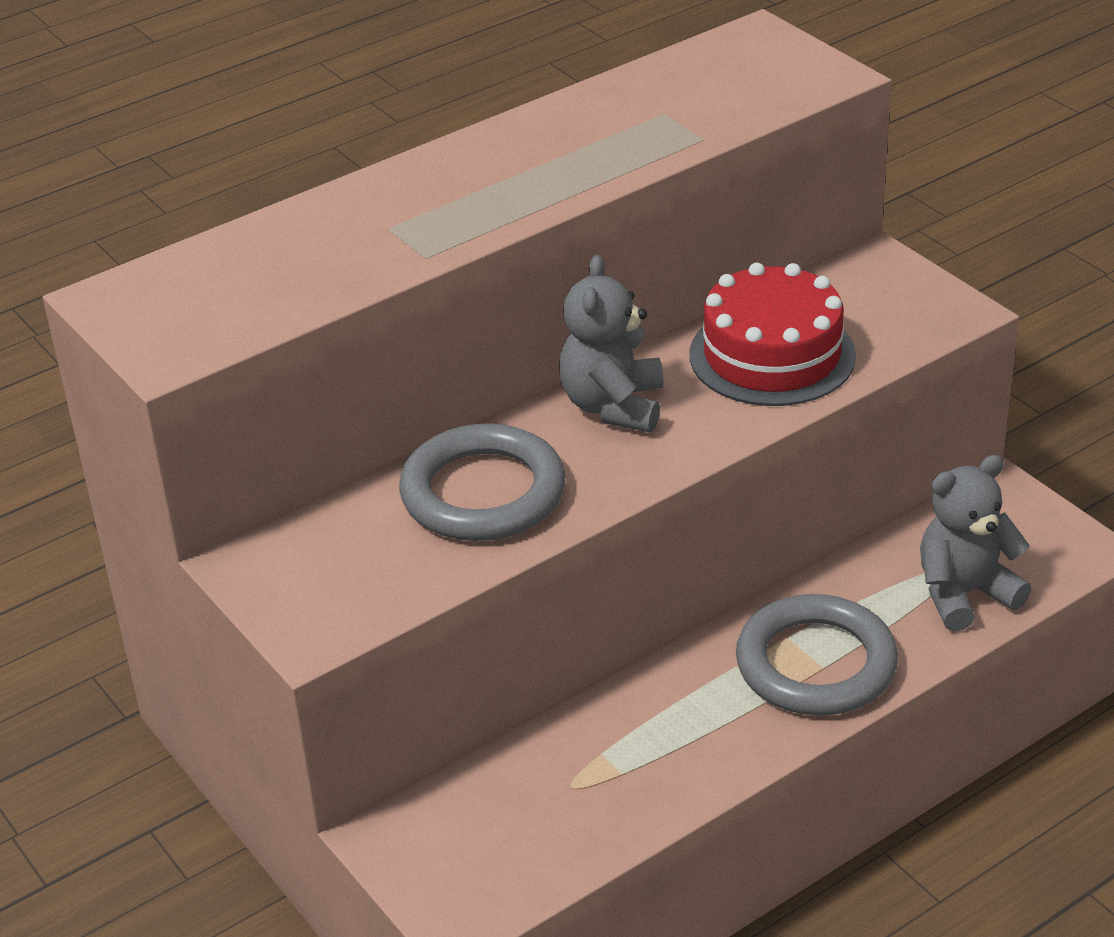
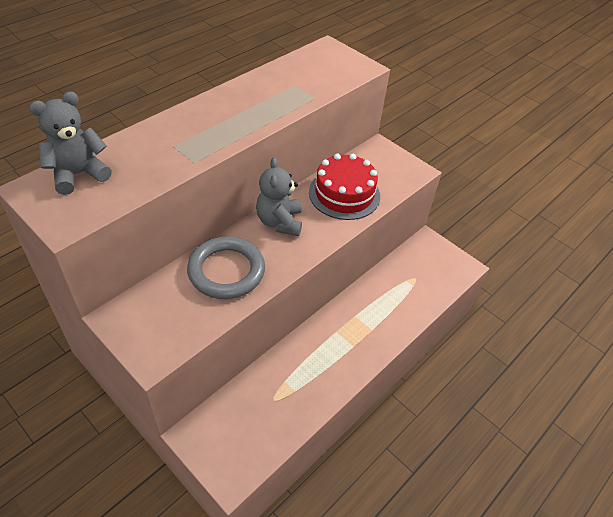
camera: 15 degrees left, 10 degrees up
grey ring [736,594,898,715] -> none
grey teddy bear [920,455,1031,631] -> grey teddy bear moved to [29,92,112,195]

